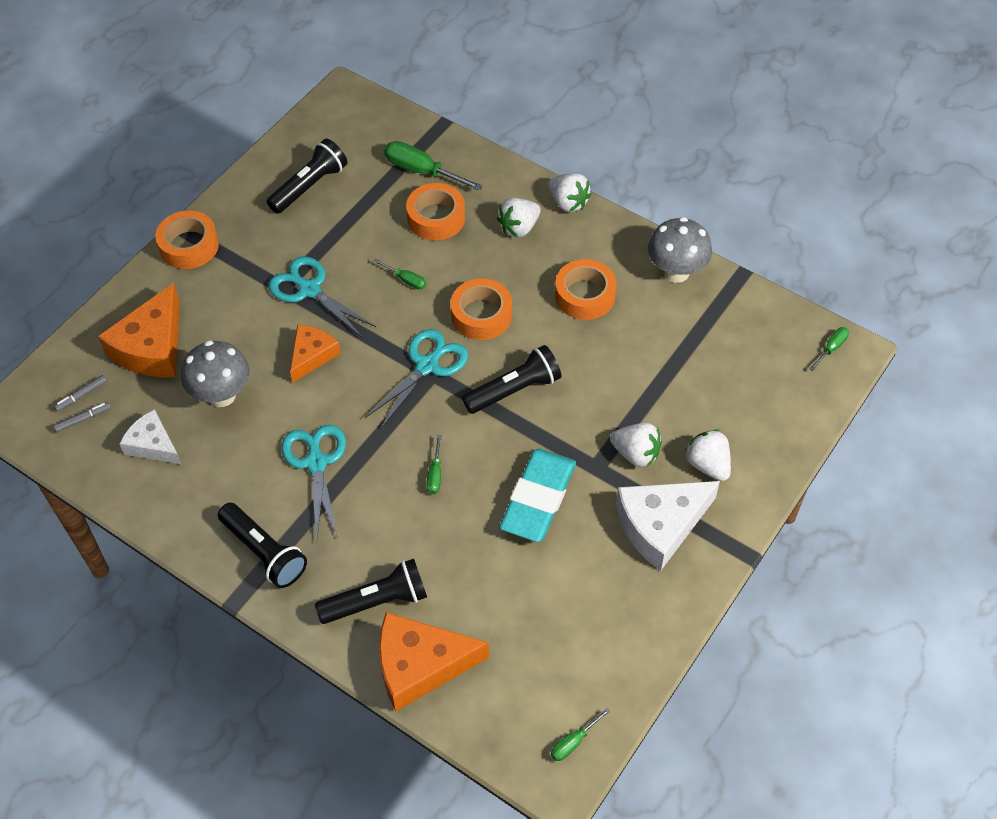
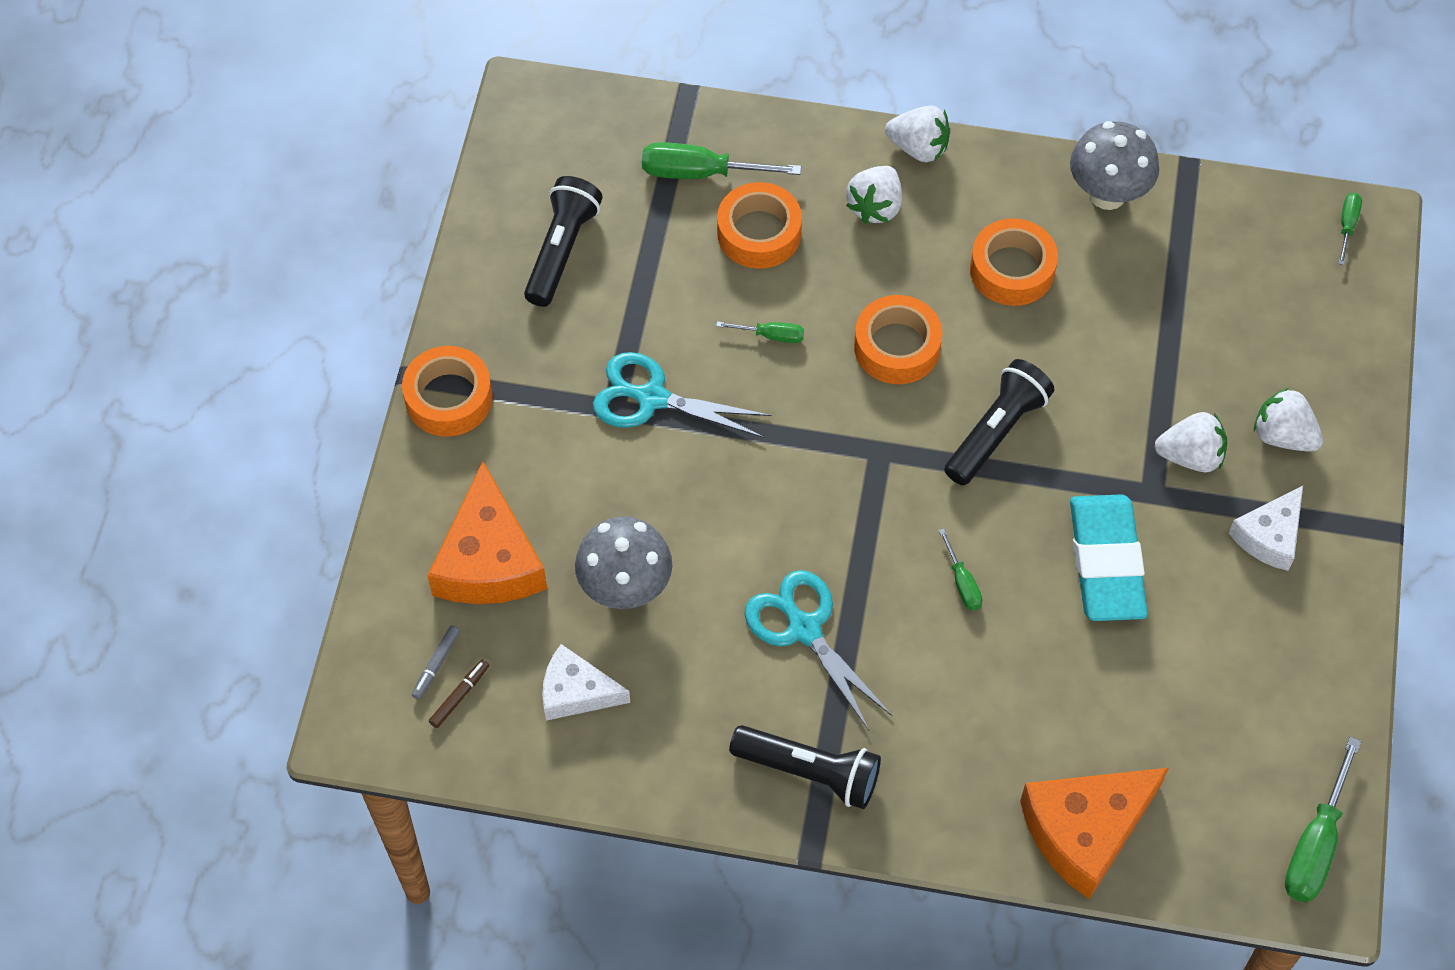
camera: 25 degrees left, 5 degrees up
grey marker [53,402,111,432] -> brown marker [429,659,489,728]
orange cheese [290,324,341,383] -> none
black flashlight [315,559,427,624] -> none
turquoise scissors [365,329,468,428] -> none
green screwdriver [551,708,610,761] -> green screwdriver [1285,737,1361,903], size x1.88
white cheese [616,481,720,571] -> white cheese [1229,486,1303,571], size x0.61

